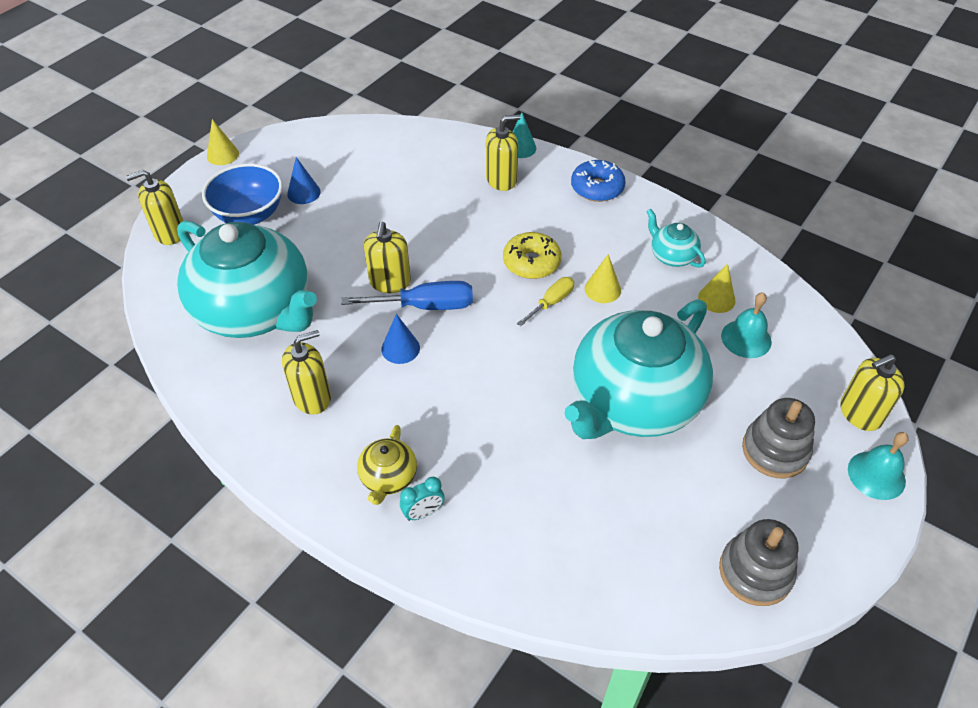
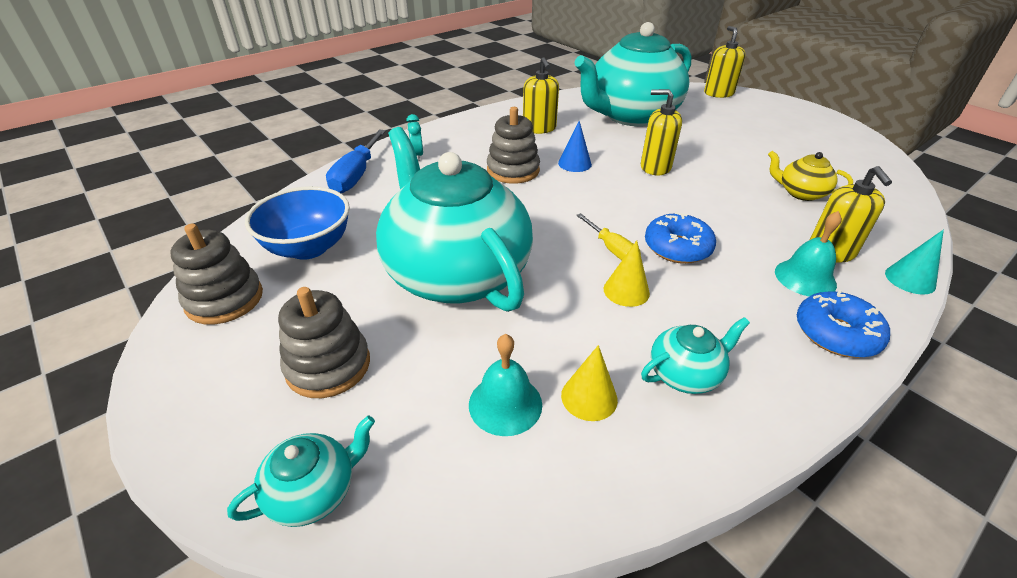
camera: 105 degrees right, 10 degrees down
blue bowl [202,163,283,225] -> blue bowl moved to [245,186,350,260]
yellow cone [207,119,239,165] -> none
blue cone [287,157,321,204] -> none
blue screwdriver [341,281,473,310] -> blue screwdriver moved to [326,130,386,193]
yellow teapot [357,425,417,505] -> yellow teapot moved to [768,151,853,201]
yellow donut [503,232,561,279] -> blue donut [645,212,716,264]
yellow soap dispenser [840,354,905,431] -> turquoise teapot [227,416,375,527]
turquoise bell [848,432,909,500] -> turquoise bell moved to [775,211,842,296]
none -> grey stacking toy [487,107,540,184]

